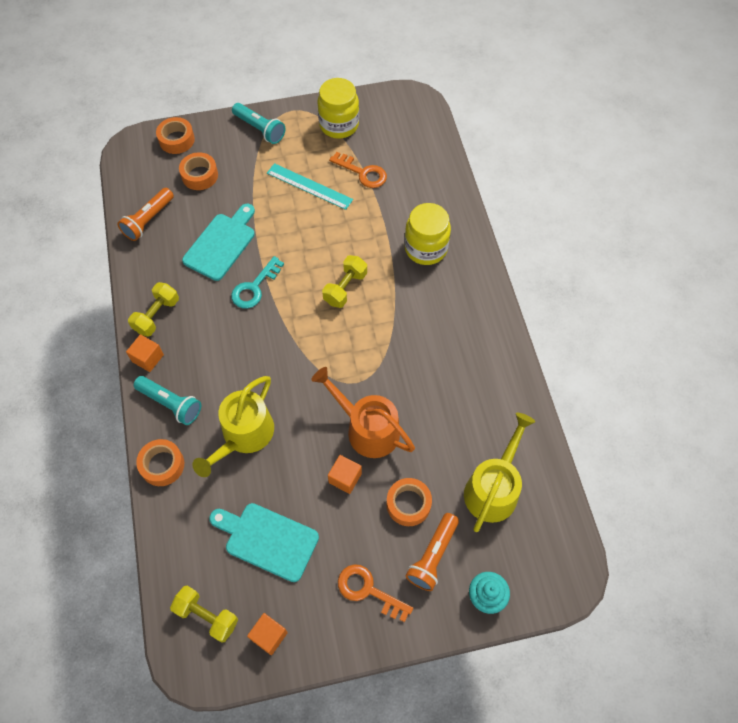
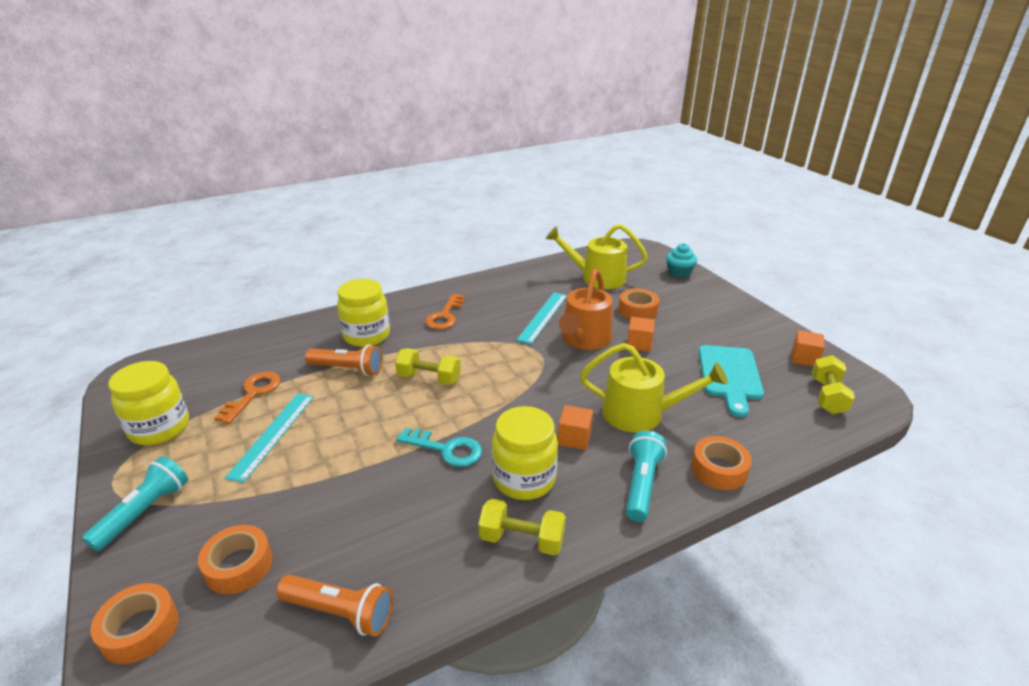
camera: 105 degrees left, 30 degrees down
orange cube [126,334,164,372] -> orange cube moved to [558,405,593,450]
turquoise cutting board [182,204,255,281] -> none
orange key [338,564,413,622] -> orange key moved to [425,294,465,330]
orange flashlight [406,513,459,591] -> orange flashlight moved to [305,344,383,376]
none -> yellow jar [492,406,558,500]
none -> turquoise ruler [517,292,567,344]

